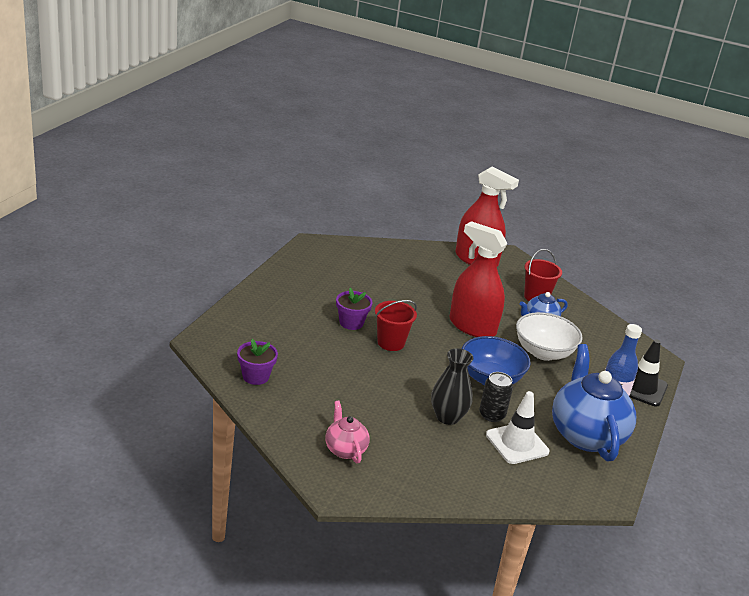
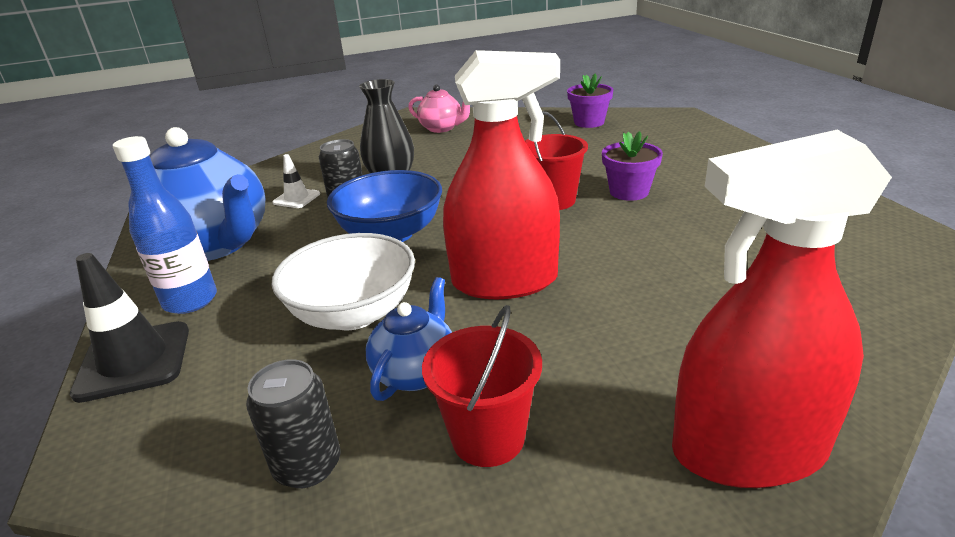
camera: 145 degrees right, 0 degrees up
white traffic cone [486,391,549,464] -> white traffic cone [273,154,320,208], size x0.56
none -> black can [246,359,341,488]

